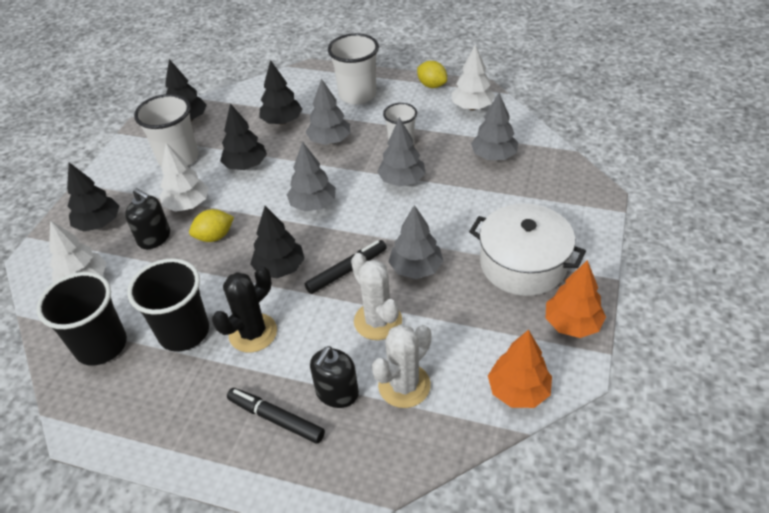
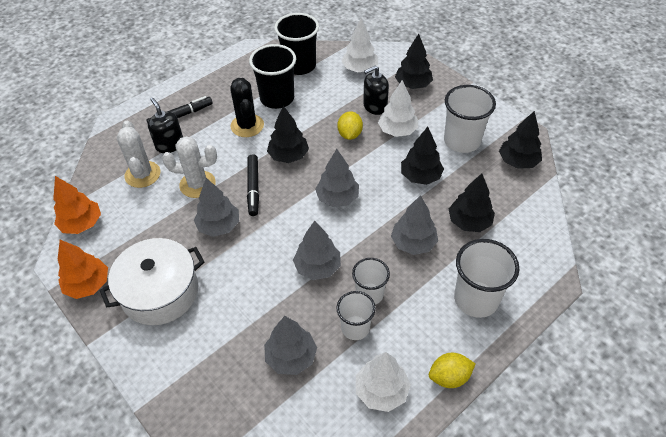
camera: 120 degrees right, 5 degrees up
none -> white cup [336,291,376,340]

